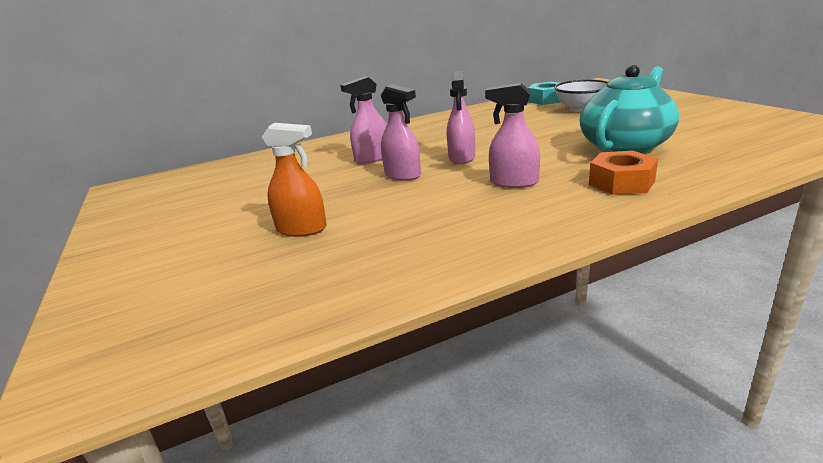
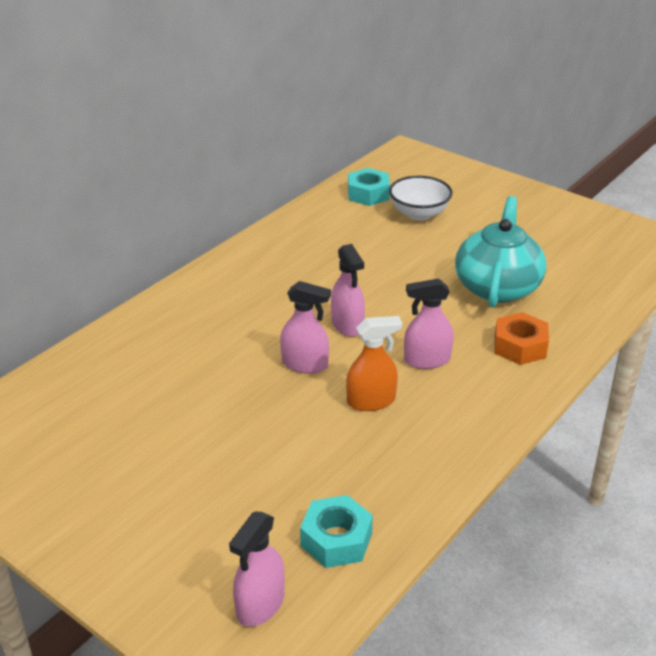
camera: 30 degrees left, 10 degrees up
orange spray bottle [261,123,327,237] -> orange spray bottle moved to [346,316,402,411]
pink spray bottle [340,76,387,164] -> pink spray bottle moved to [229,511,285,627]
none -> turquoise nut [300,495,373,568]

